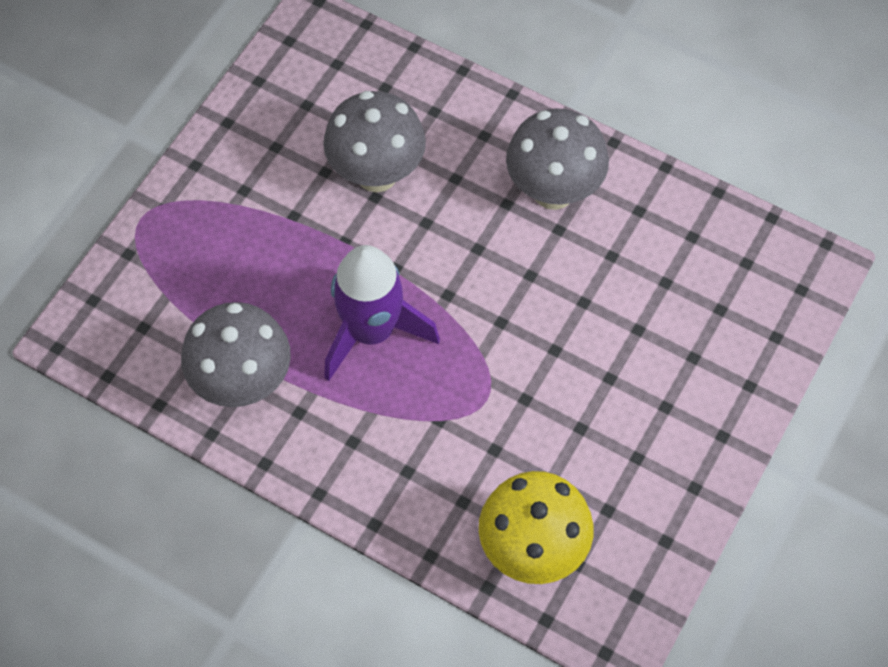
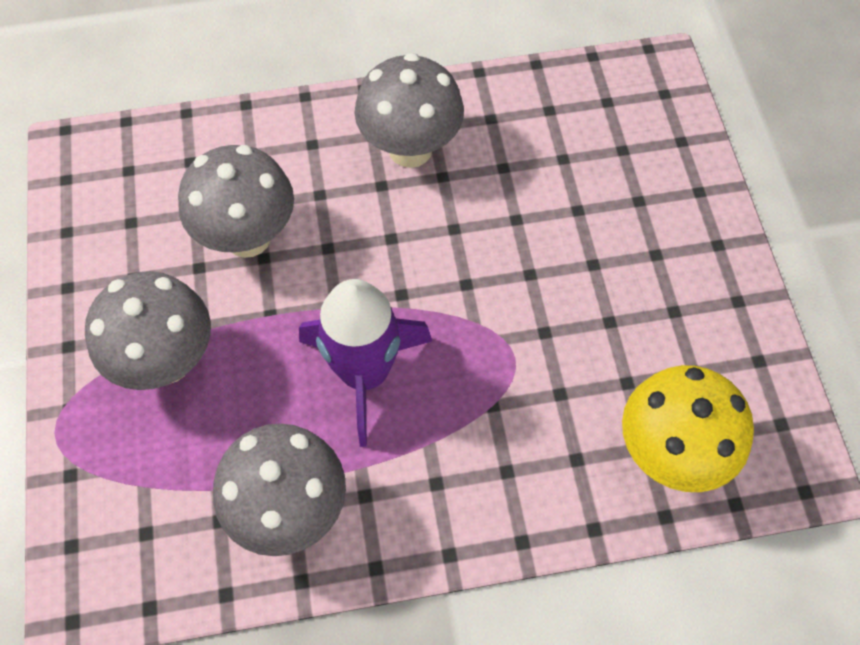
camera: 40 degrees left, 0 degrees up
none -> grey mushroom [85,271,211,390]

